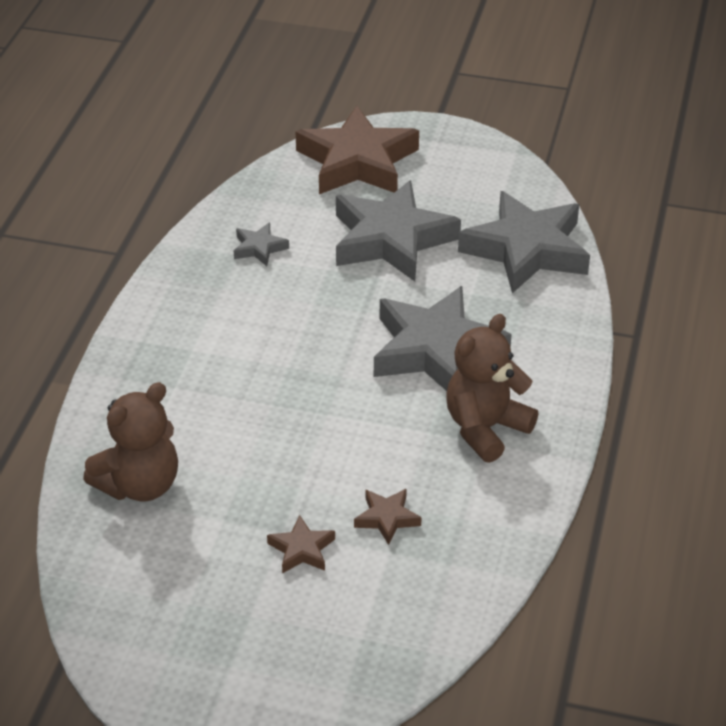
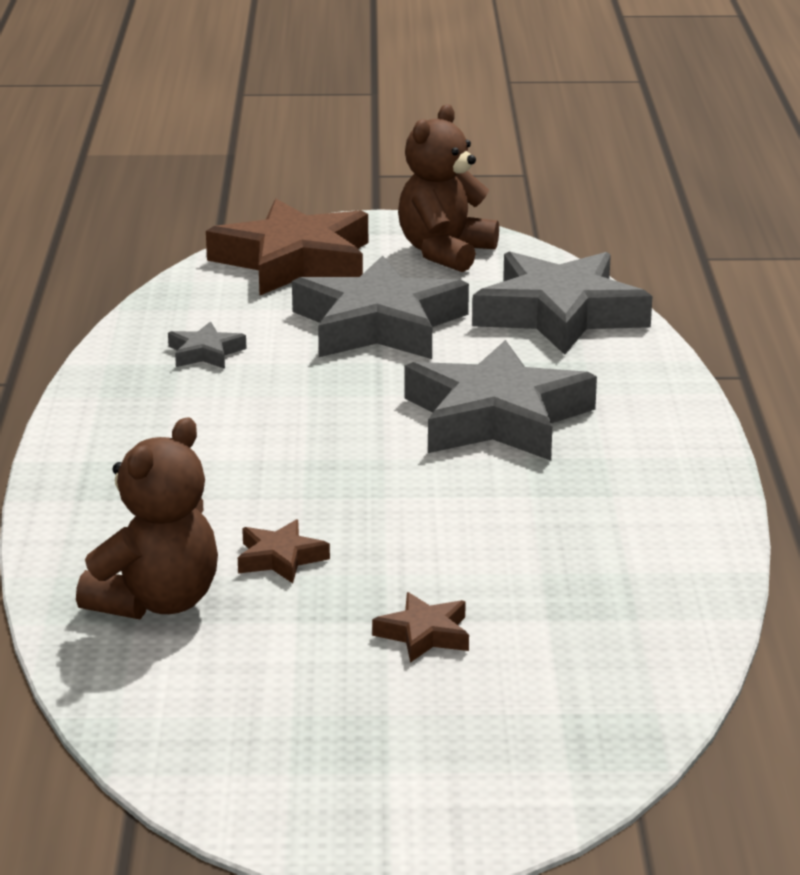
camera: 15 degrees left, 15 degrees down
brown star [354,489,422,545] -> brown star moved to [238,519,330,583]
brown teddy bear [446,314,538,463] -> brown teddy bear moved to [398,104,499,272]

